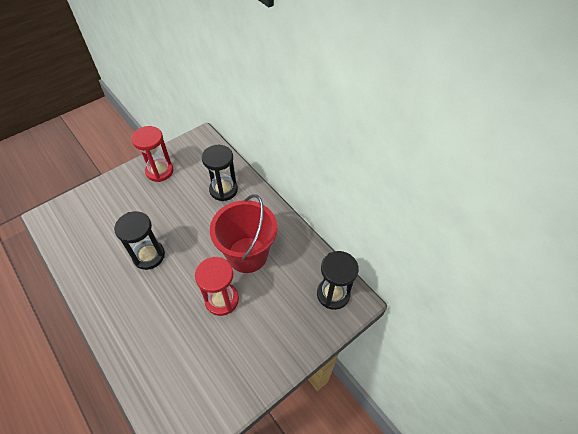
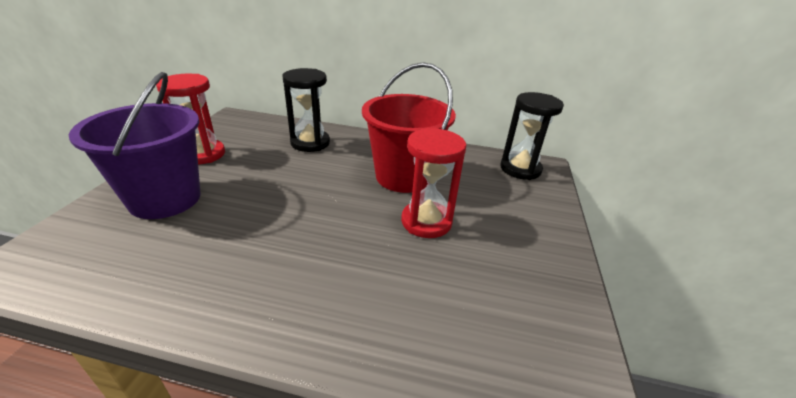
camera: 40 degrees left, 20 degrees down
black hourglass [114,211,165,270] -> none
none -> purple bucket [69,72,201,219]

